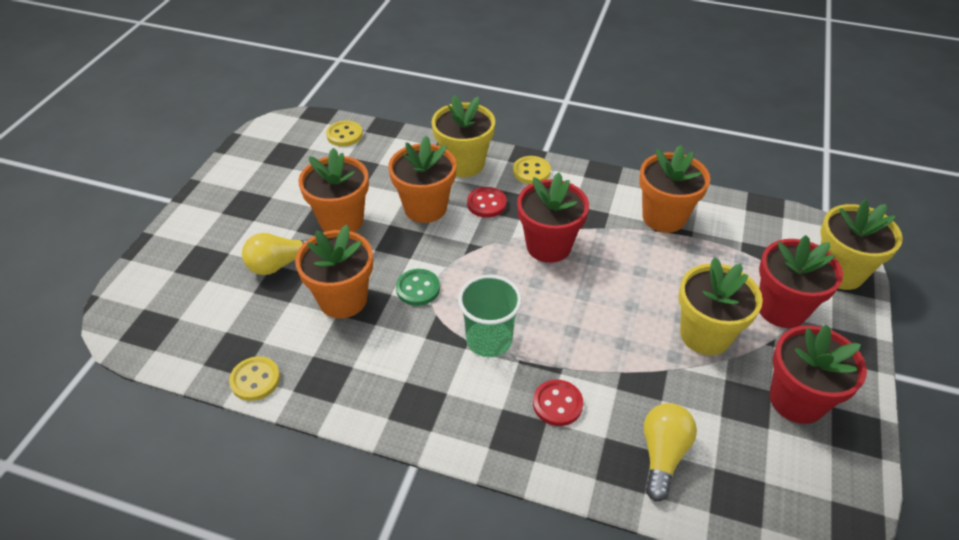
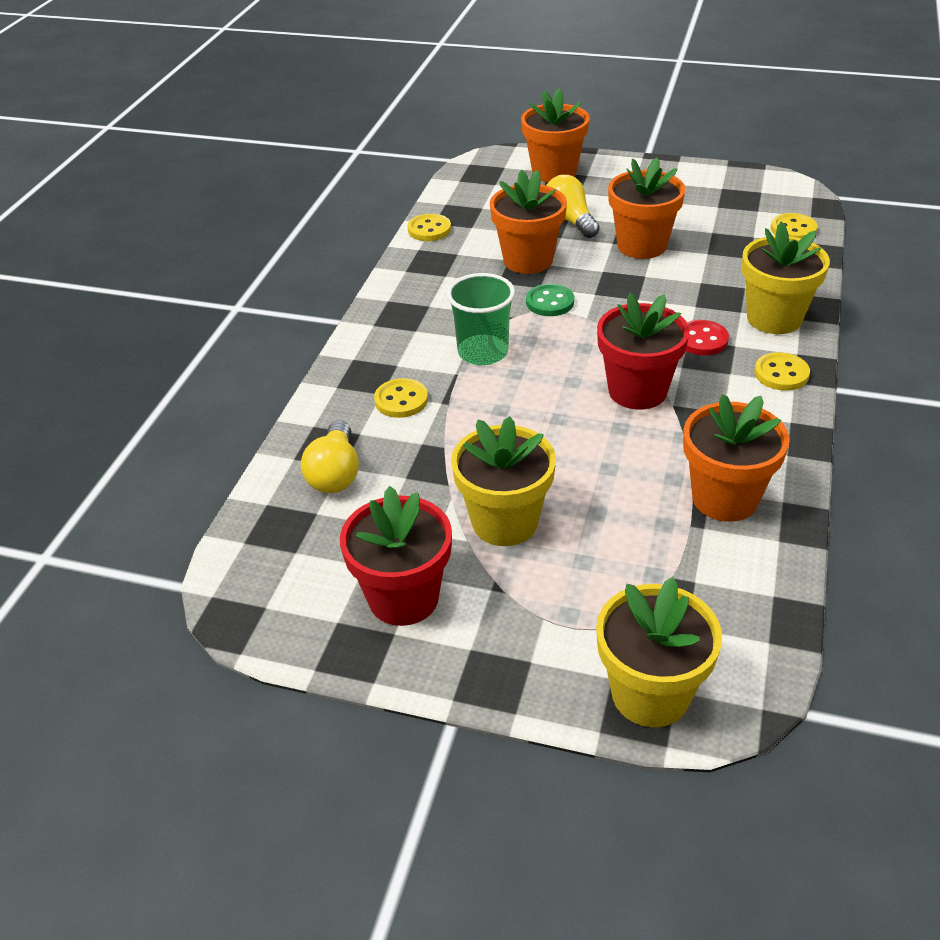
camera: 90 degrees right, 5 degrees down
orange flower pot [388,135,457,223] -> orange flower pot moved to [521,88,590,183]
red button [533,380,583,426] -> yellow button [374,378,428,418]
yellow light bulb [644,403,697,502] -> yellow light bulb turned 75 degrees clockwise [301,420,359,493]
red flower pot [759,235,843,328] -> none

